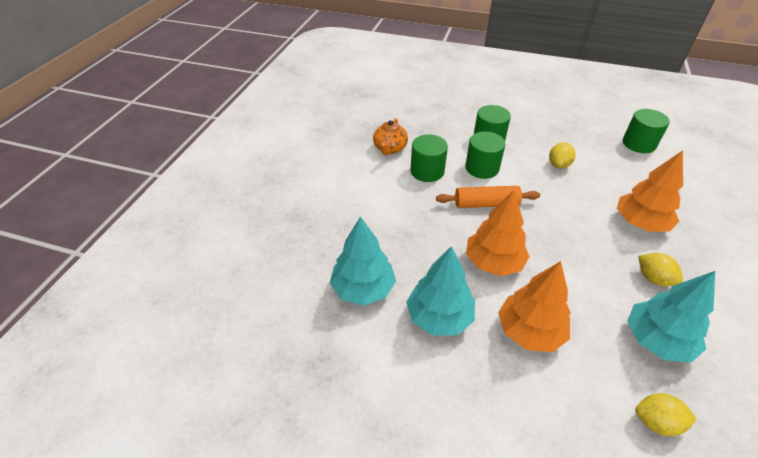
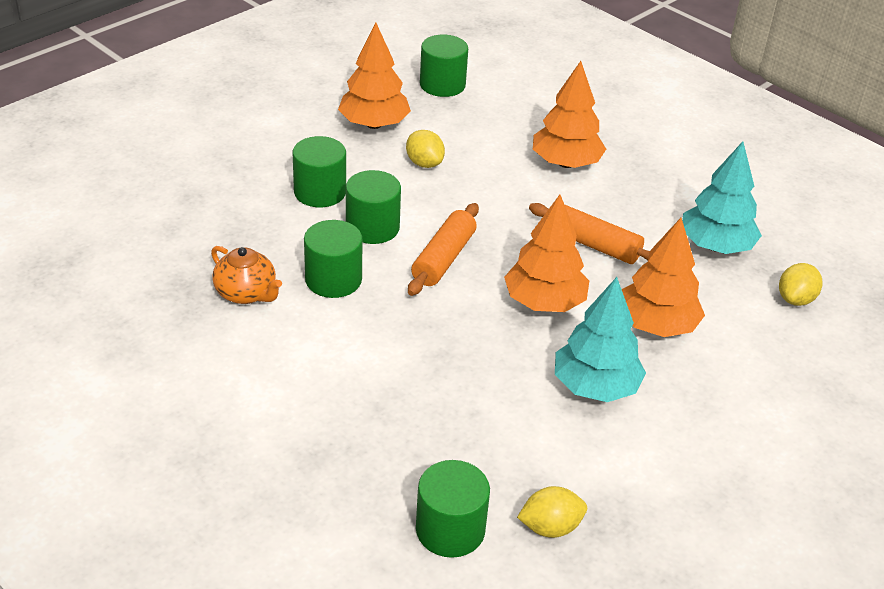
camera: 65 degrees left, 5 degrees down
turquoise tree [330,217,396,305] -> none
yellow lemon [638,253,683,286] -> yellow lemon moved to [517,486,587,538]
none -> orange tree [338,23,411,129]
none -> green cylinder [416,460,490,558]
none -> orange rolling pin [529,203,650,264]

